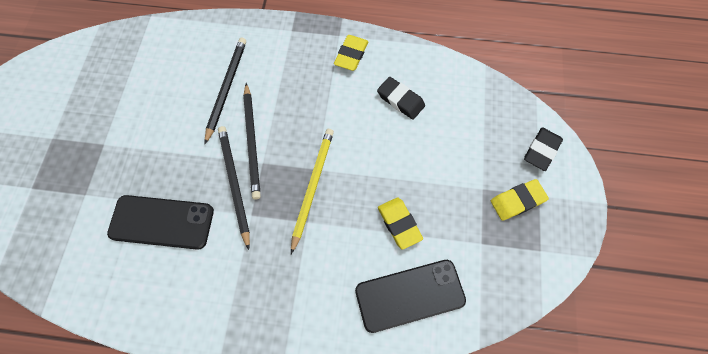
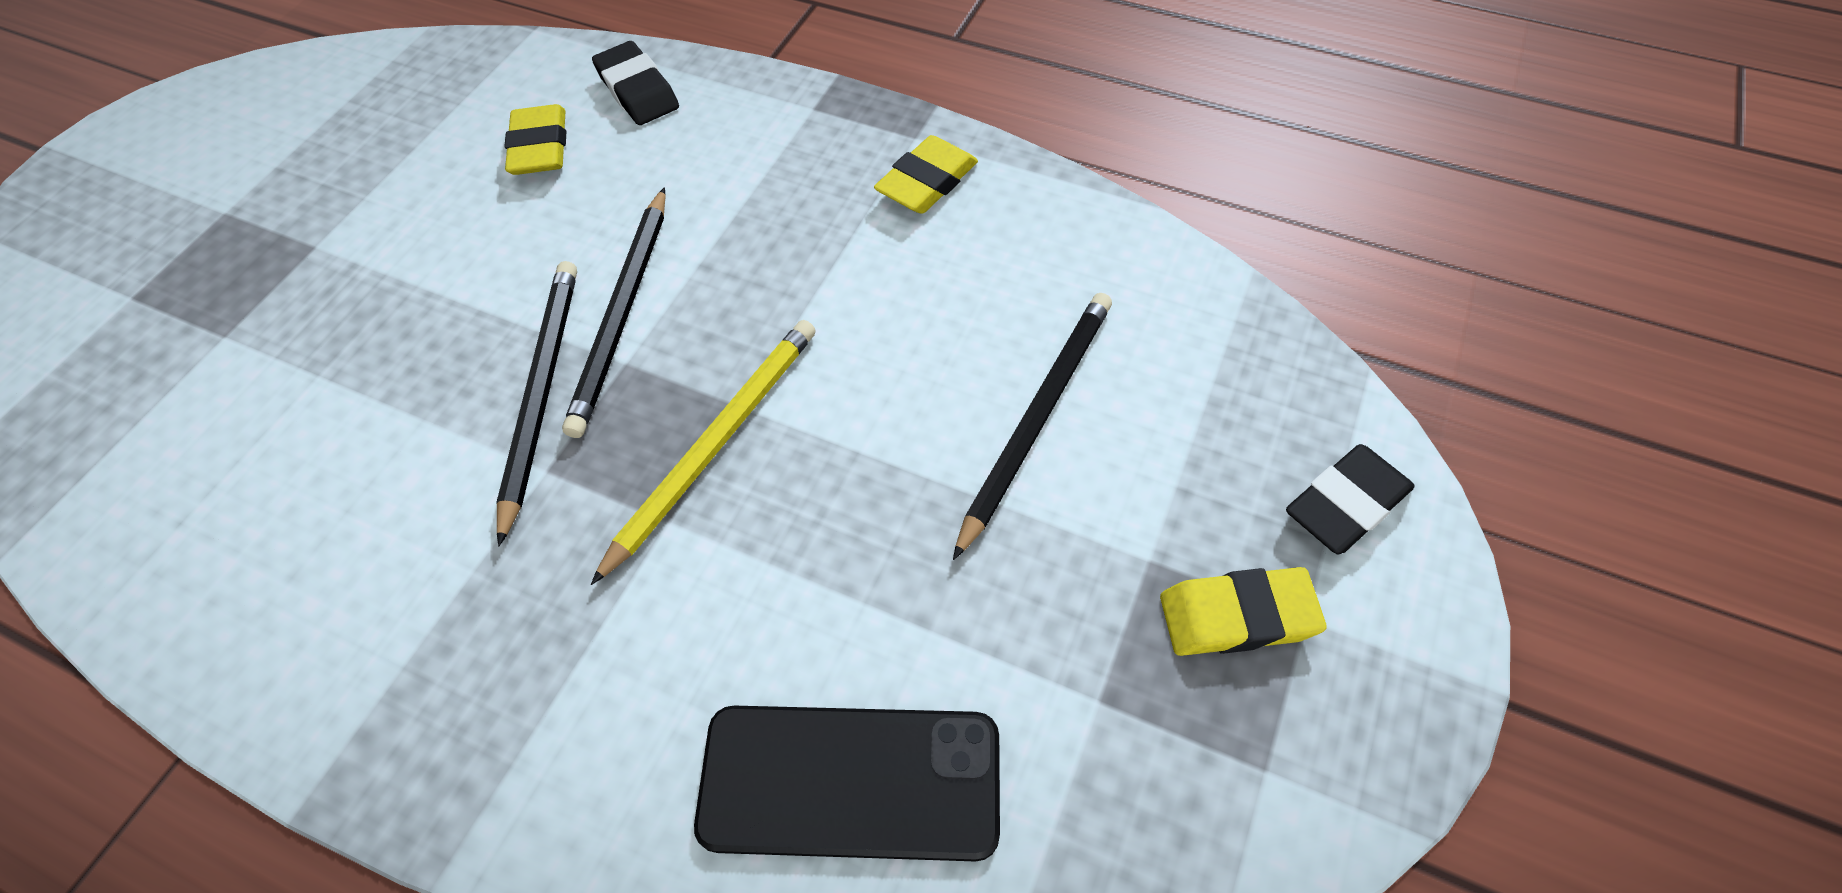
camera: 20 degrees right, 10 degrees down
black phone [107,195,214,250] -> none
black pencil [205,38,246,144] -> black pencil moved to [953,293,1112,560]
black eraser [377,77,425,120] -> black eraser moved to [592,41,679,125]
yellow eraser [378,197,423,250] -> yellow eraser moved to [504,104,566,175]

